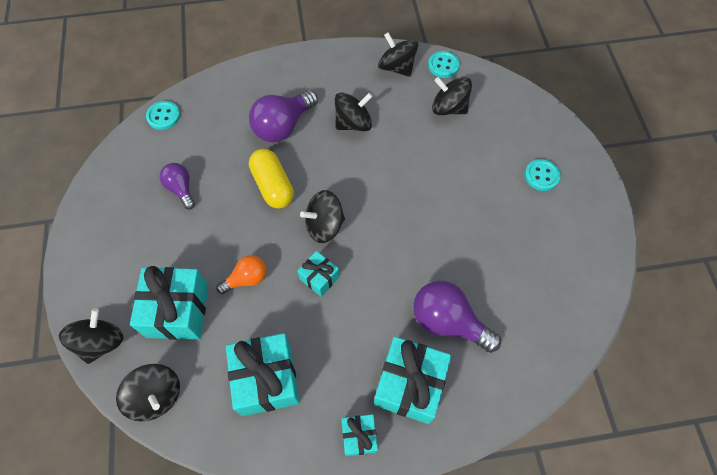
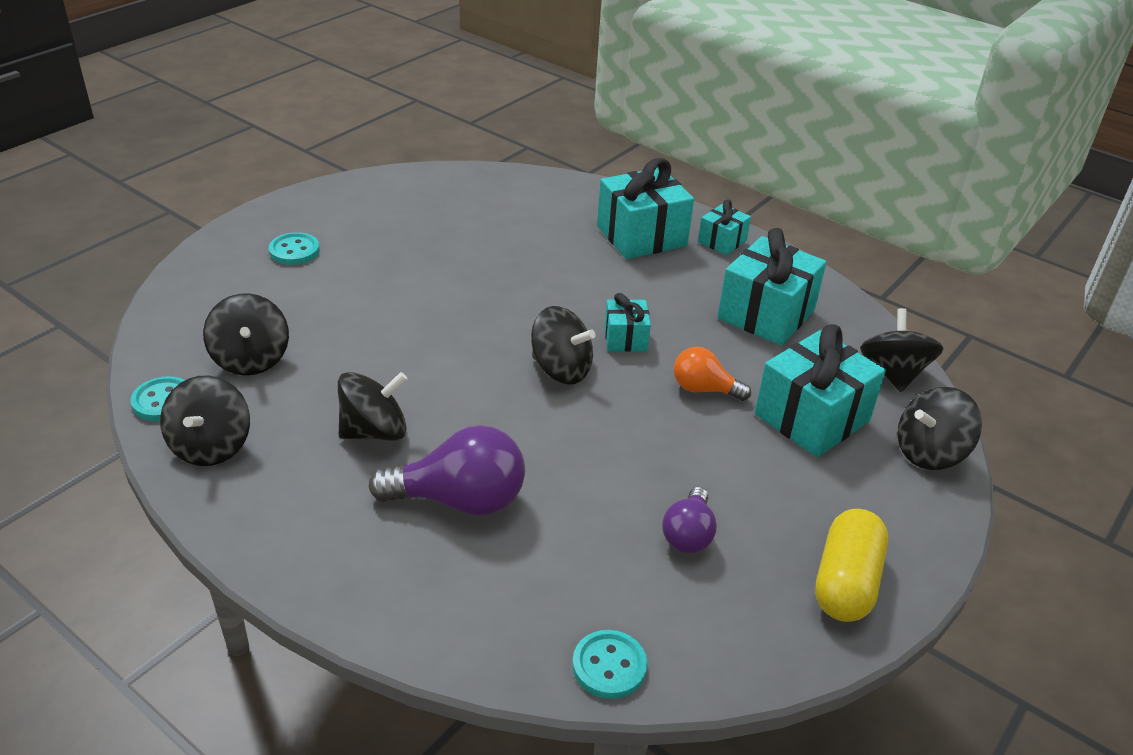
camera: 135 degrees left, 25 degrees down
yellow capsule [249,149,294,209] -> yellow capsule moved to [815,509,888,622]
black spinning top [335,93,373,131] -> black spinning top turned 135 degrees clockwise [338,372,407,440]
purple light bulb [413,281,501,353] -> none

